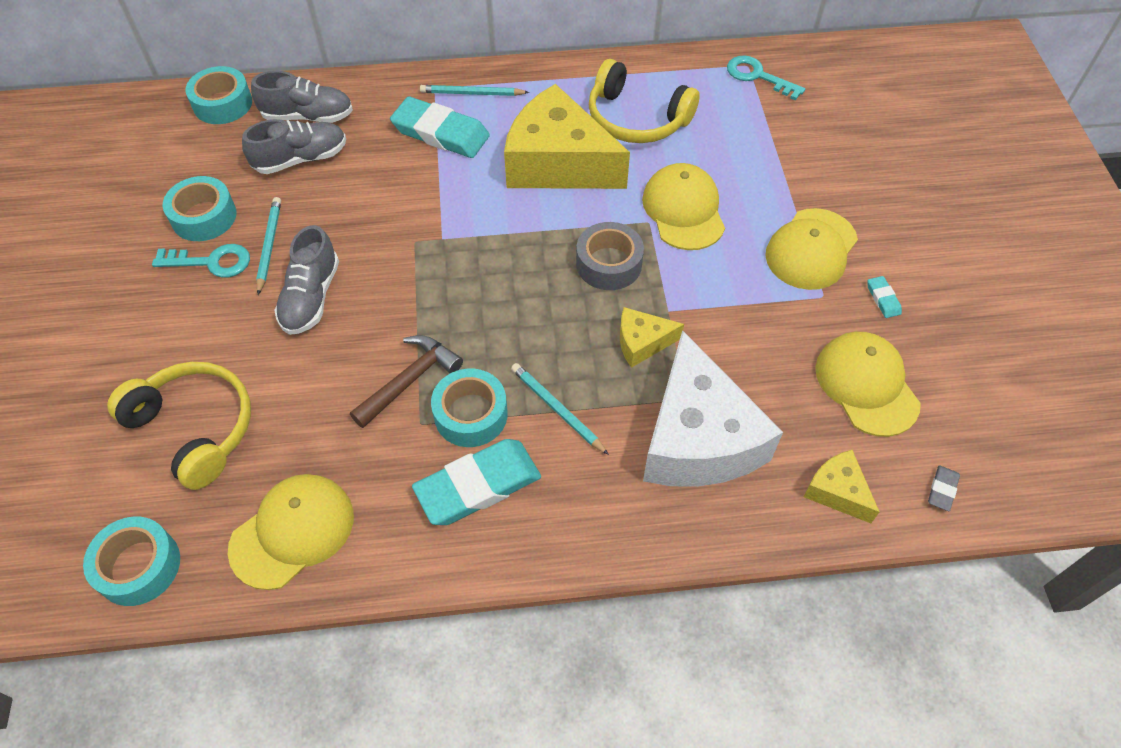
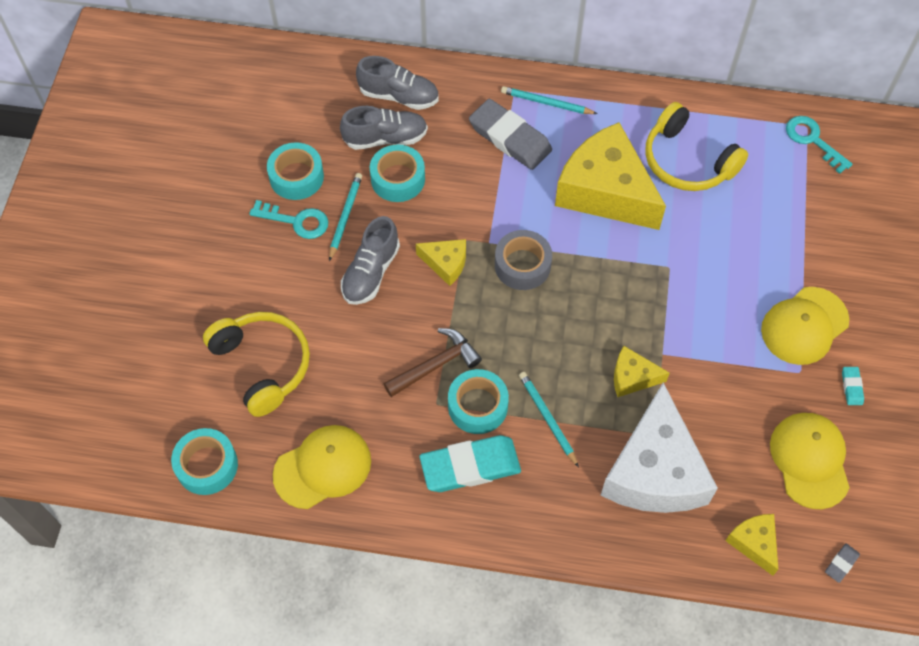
camera: 15 degrees right, 5 degrees up
turquoise tape [186,66,252,124] -> turquoise tape moved to [370,144,425,202]
turquoise eraser [390,96,490,158] -> grey eraser [469,99,552,170]
grey tape [576,222,644,290] -> grey tape moved to [495,230,552,290]
yellow cap [642,163,725,250] -> none
none -> yellow cheese [416,239,466,286]

